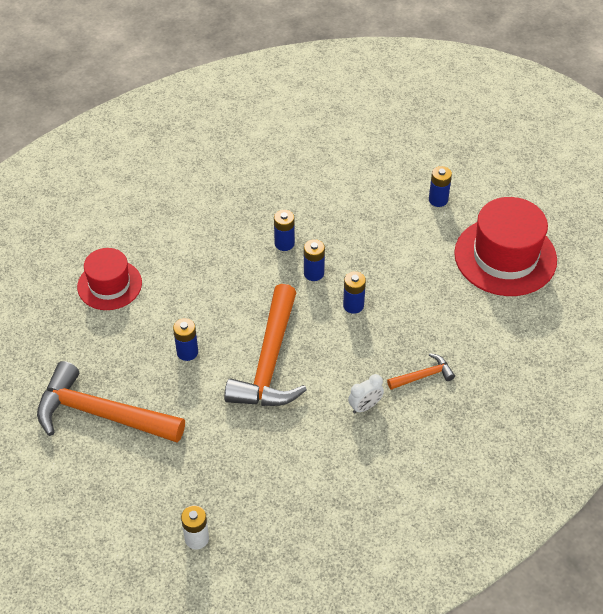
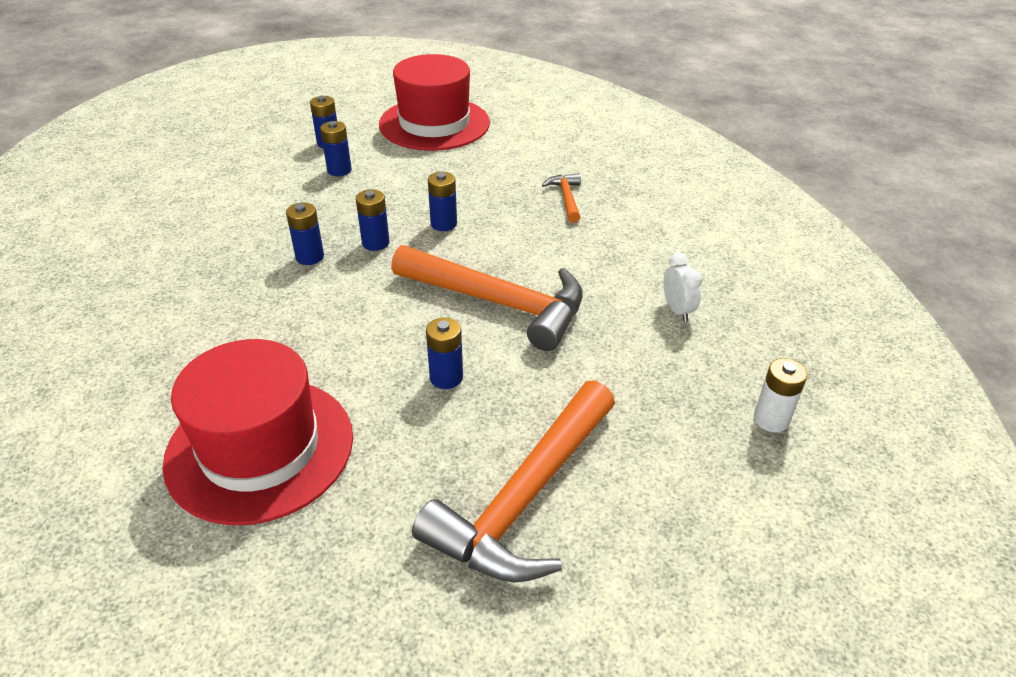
camera: 75 degrees left, 10 degrees down
red hat [77,248,142,310] -> red hat [162,339,353,525], size x1.61
white clock [348,374,384,413] -> white clock moved to [663,253,703,321]
none -> blue battery [320,121,352,176]

